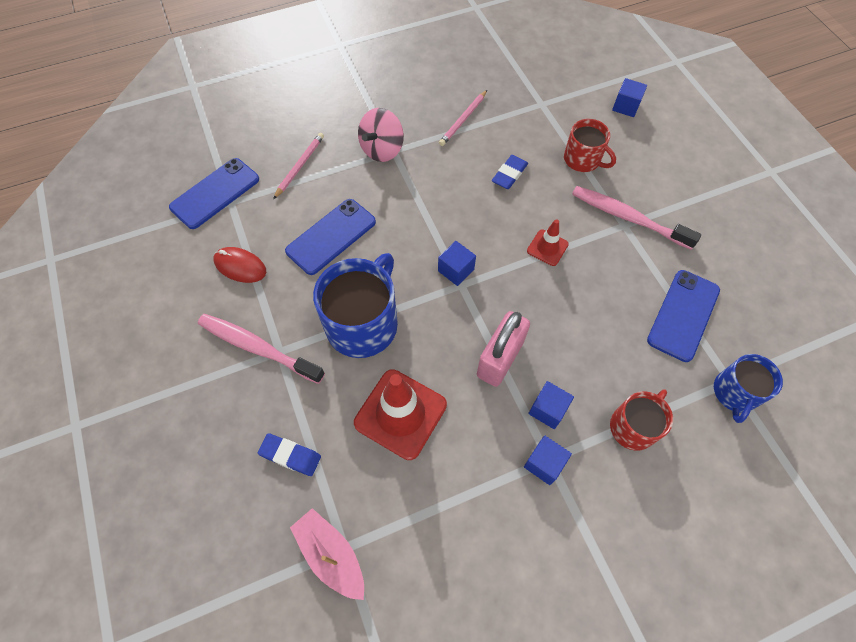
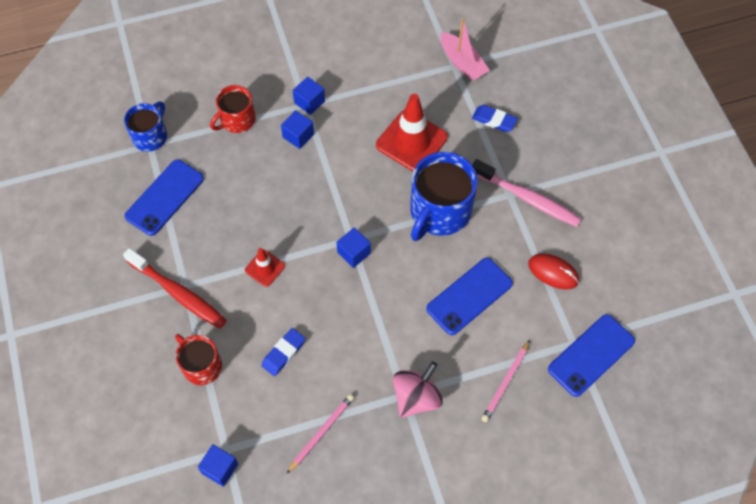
camera: 175 degrees left, 0 degrees up
pink padlock [477,311,530,387] -> none
pink toothbrush [572,186,701,250] -> red toothbrush [123,248,227,329]
blue cube [612,78,647,117] -> blue cube moved to [198,444,238,487]

